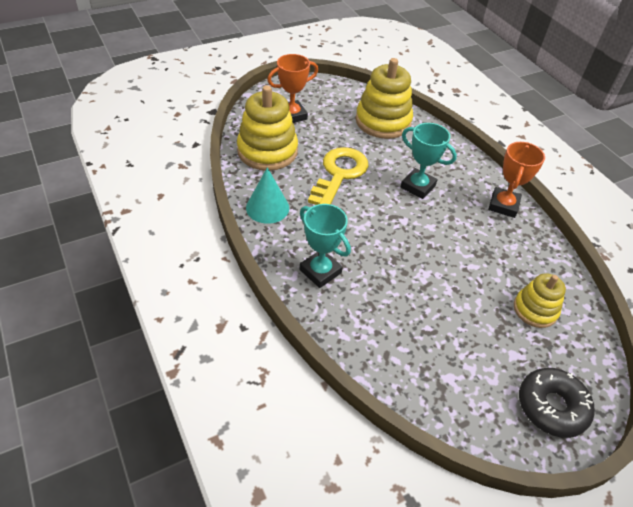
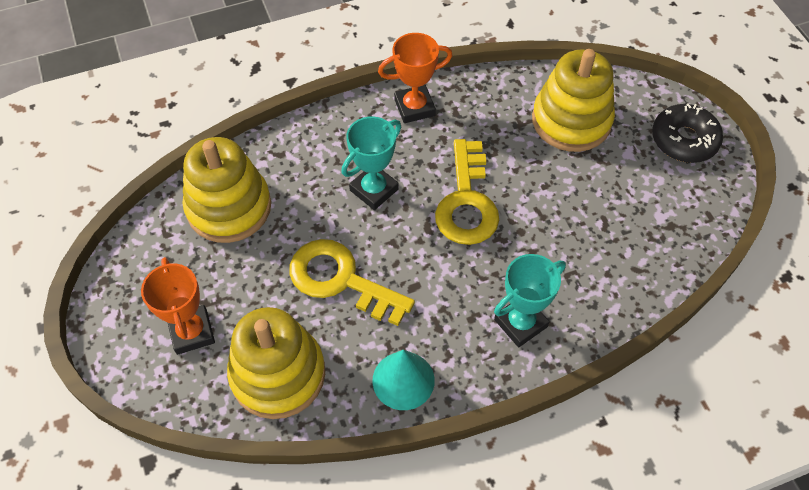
camera: 80 degrees left, 10 degrees up
orange trophy [488,142,545,218] -> orange trophy turned 45 degrees counterclockwise [378,33,452,123]
yellow stacking toy [514,273,566,328] -> yellow stacking toy [532,49,615,152], size x1.70
none -> yellow key [435,139,499,245]

